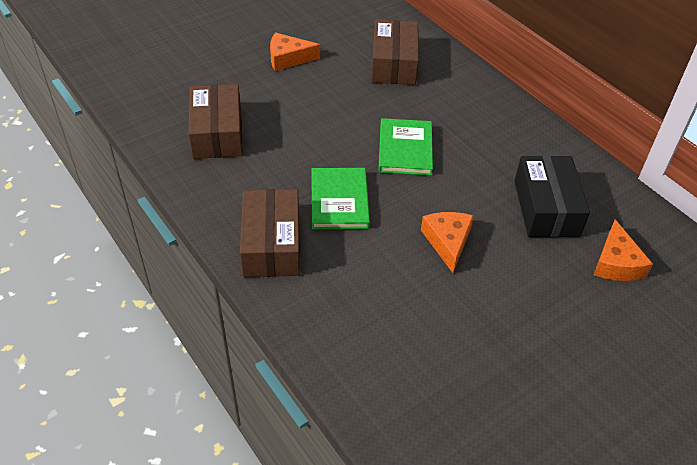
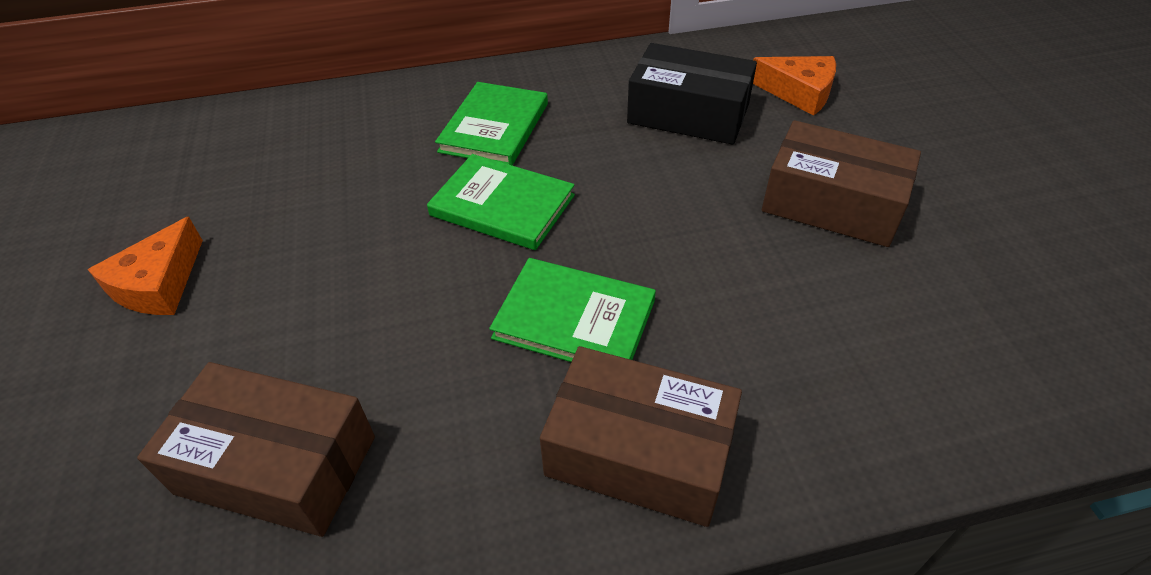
camera: 65 degrees left, 0 degrees up
brown box [371,19,419,85] -> brown box moved to [762,120,921,247]
orange cheese [421,212,474,273] -> none
none -> green book [435,82,548,165]

